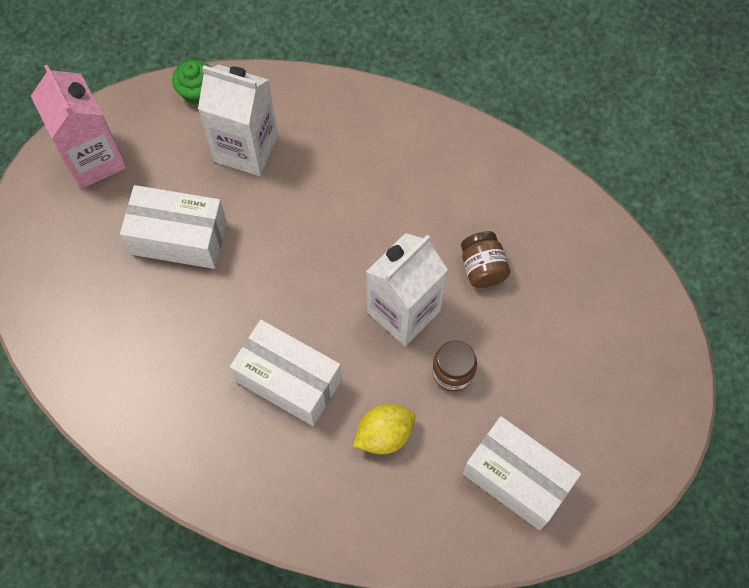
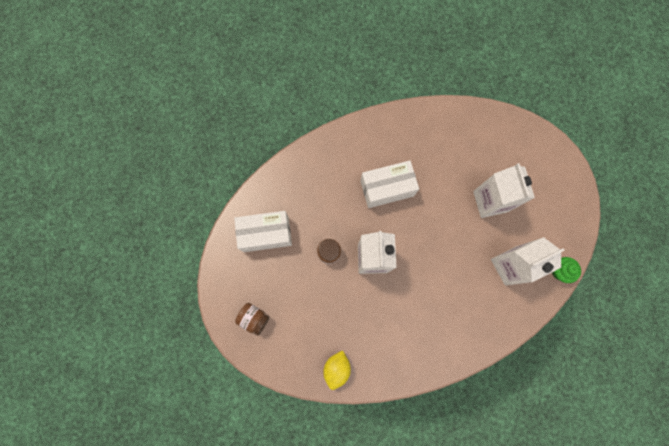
camera: 135 degrees right, 10 degrees up
pink carton [31,65,127,189] -> none
white box [120,185,227,269] -> white carton [473,163,535,218]
yellow lemon [353,404,415,454] -> yellow lemon moved to [323,350,351,390]
brown jar [461,231,510,288] -> brown jar moved to [235,303,269,335]

